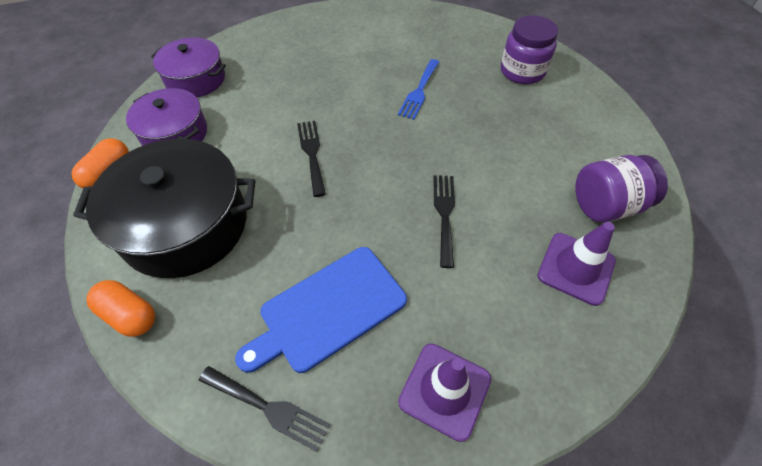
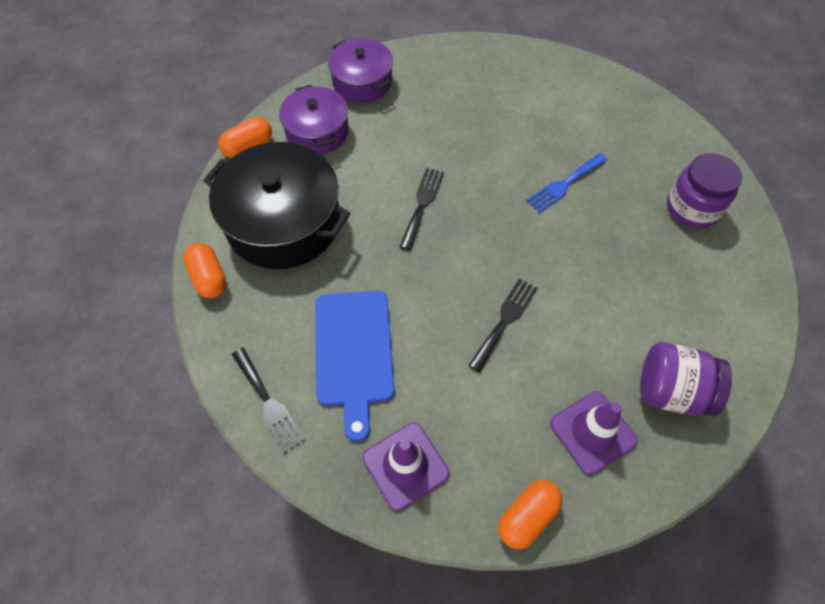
camera: 30 degrees right, 5 degrees up
blue cutting board [235,247,407,373] -> blue cutting board turned 90 degrees counterclockwise [315,291,395,442]
none -> orange capsule [498,480,562,549]

